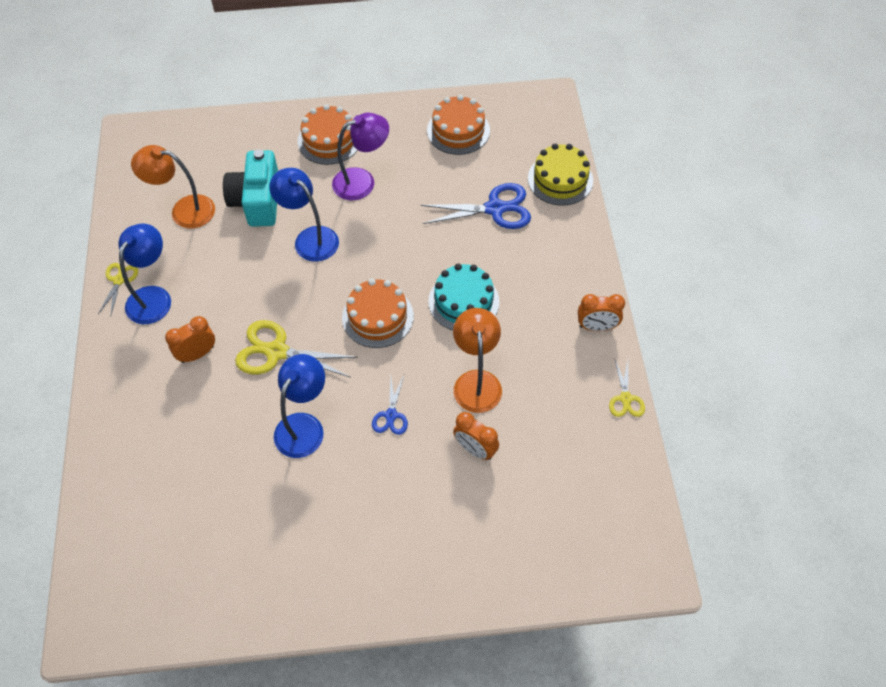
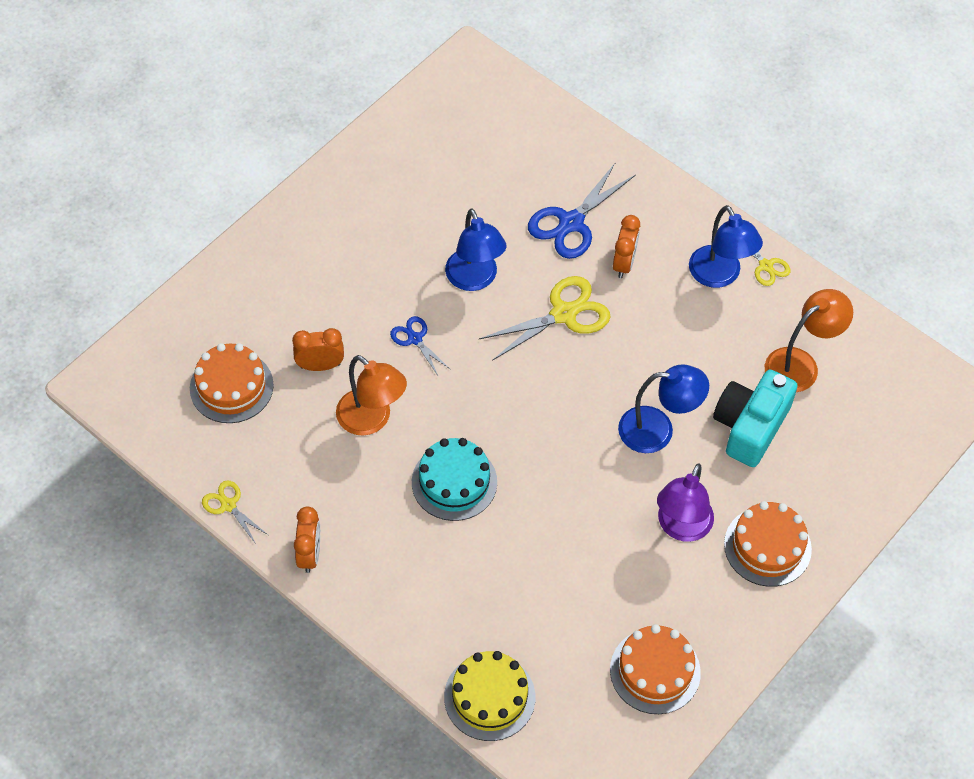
camera: 135 degrees right, 0 degrees up
turquoise camera [223,149,278,227] -> turquoise camera turned 105 degrees counterclockwise [713,370,798,467]
orange cake [342,279,414,348] -> orange cake moved to [190,343,274,423]
blue scissors [421,183,531,229] -> blue scissors moved to [528,162,636,259]
orange clock [578,294,625,331] -> orange clock turned 135 degrees clockwise [294,506,320,573]

